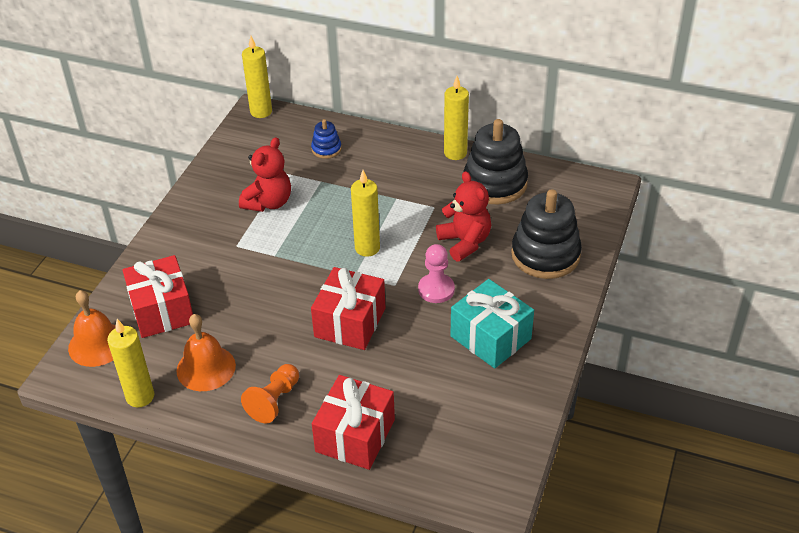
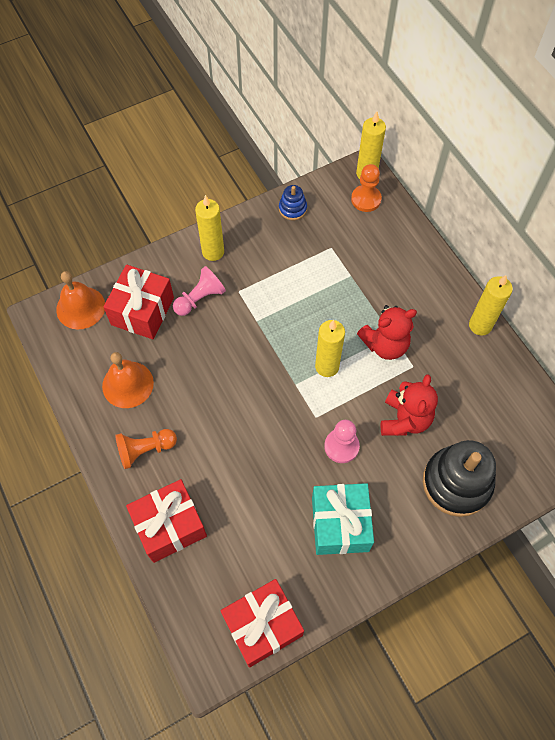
camera: 40 degrees right, 20 degrees up
yellow candle [107,319,154,407] -> yellow candle moved to [195,195,224,261]
red teddy bear [239,137,291,212] -> red teddy bear moved to [357,305,417,360]
blue stacking toy [311,119,342,159] -> blue stacking toy moved to [279,185,307,220]
red gift [311,267,386,350] -> red gift moved to [220,579,304,667]
black stacking toy [463,119,528,204] -> none
none -> pink pawn [173,266,226,316]
none -> orange pawn [351,164,382,212]

